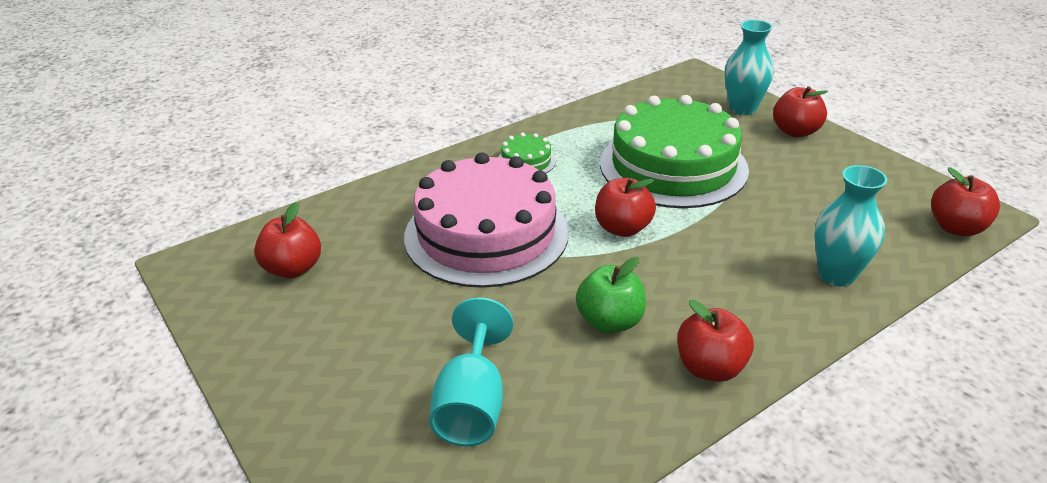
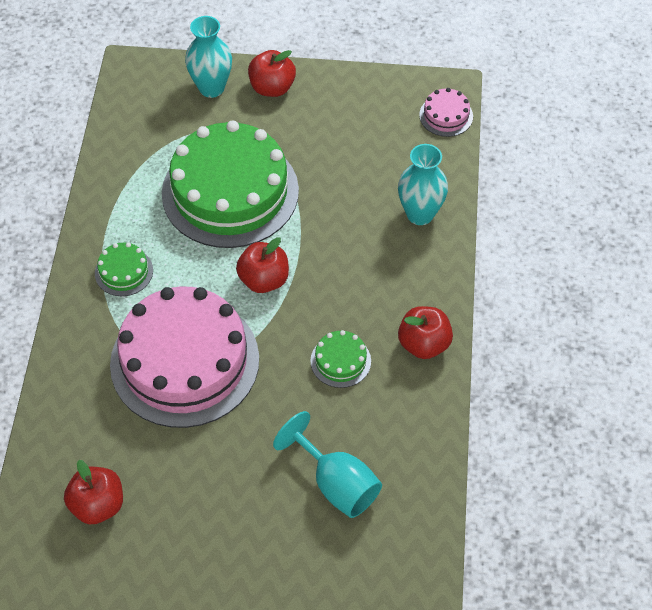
camera: 50 degrees left, 20 degrees up
green apple [576,257,646,333] -> green cake [310,330,371,388]
red apple [931,167,1000,236] -> pink cake [419,88,473,137]

